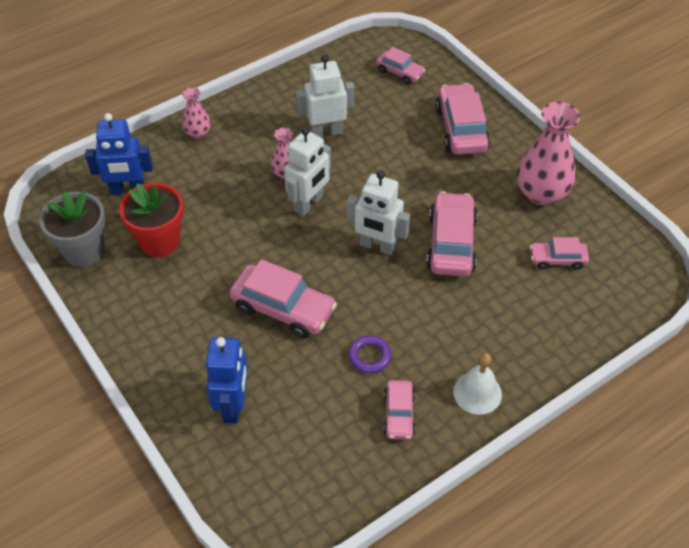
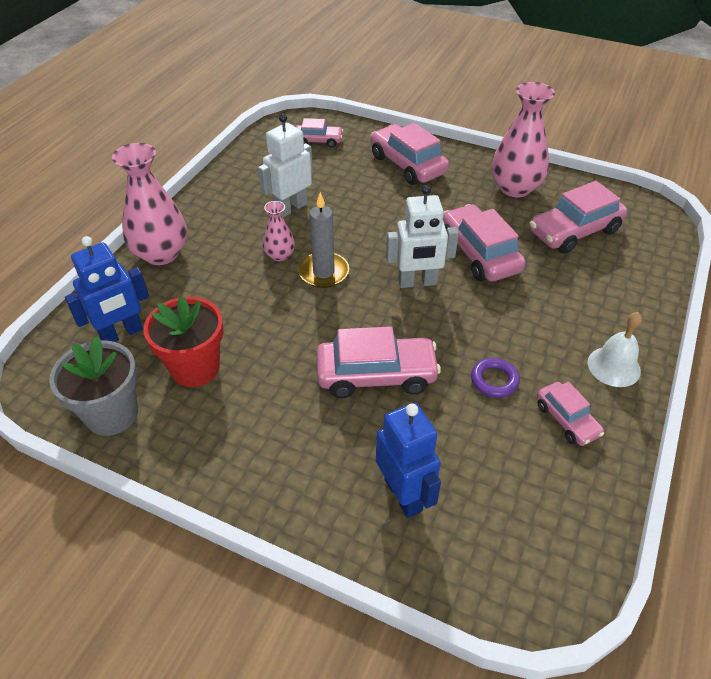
camera: 30 degrees left, 5 degrees down
pink vase [182,87,211,139] -> pink vase [112,143,187,265], size x1.92
white robot [284,127,331,216] -> grey candle [298,192,349,288]
pink car [530,237,589,270] -> pink car [530,181,627,254], size x1.74

